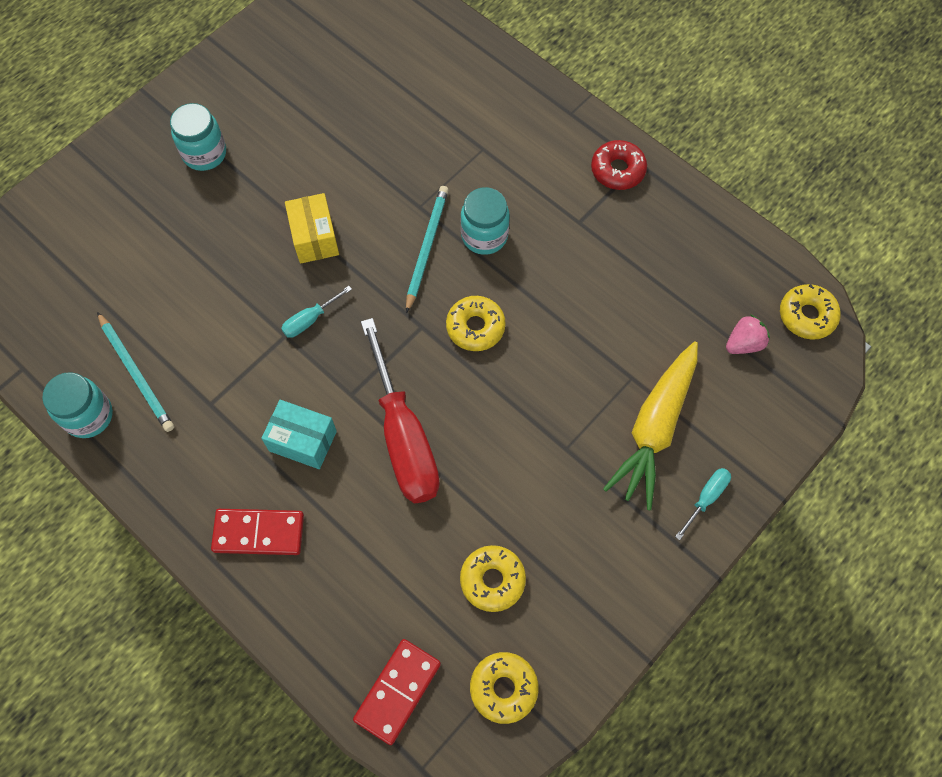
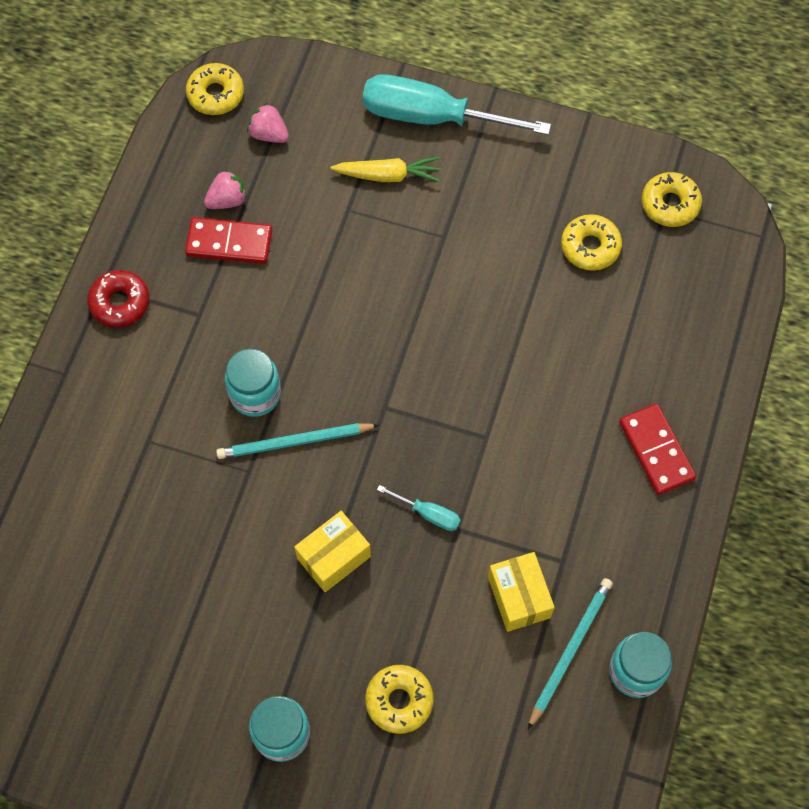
camera: 115 degrees left, 0 degrees up
turquoise box [261,400,337,469] -> none
red domino [353,639,441,745] -> red domino moved to [185,217,272,264]
red screwdriver [361,318,440,504] -> none
yellow donut [446,296,506,351] -> yellow donut moved to [365,665,434,734]
yellow carrot [603,341,698,510] -> yellow carrot [331,156,441,182], size x0.62
turquoise screwdriver [675,468,731,540] -> turquoise screwdriver [362,74,551,135], size x2.35
none -> pink strawberry [204,169,247,209]
none -> yellow box [488,552,555,632]

